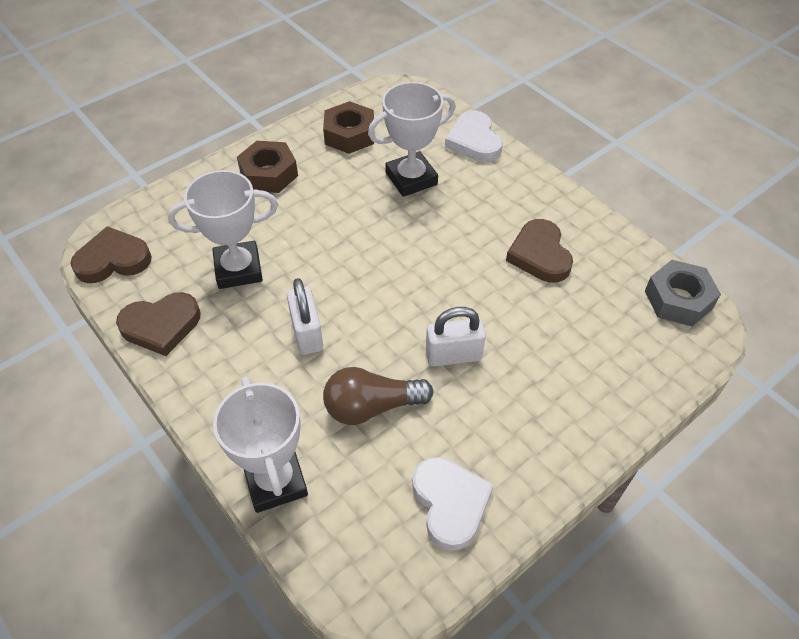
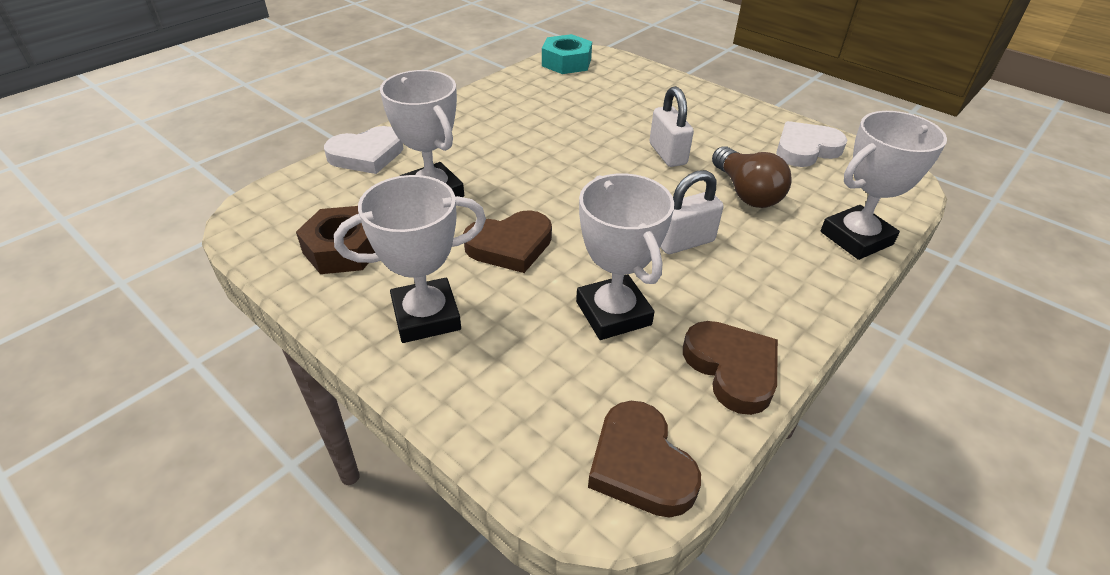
camera: 100 degrees left, 10 degrees down
brown nut [237,141,298,193] -> white trophy [334,175,486,343]
brown heart [506,219,573,283] -> brown heart moved to [463,210,552,273]
grey nut [645,260,721,326] -> turquoise nut [542,34,592,74]

